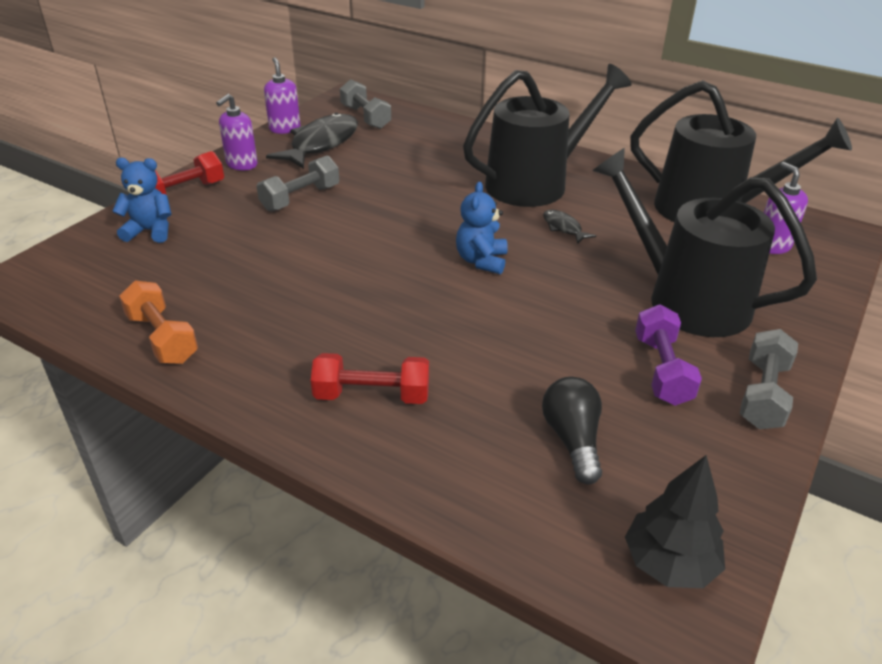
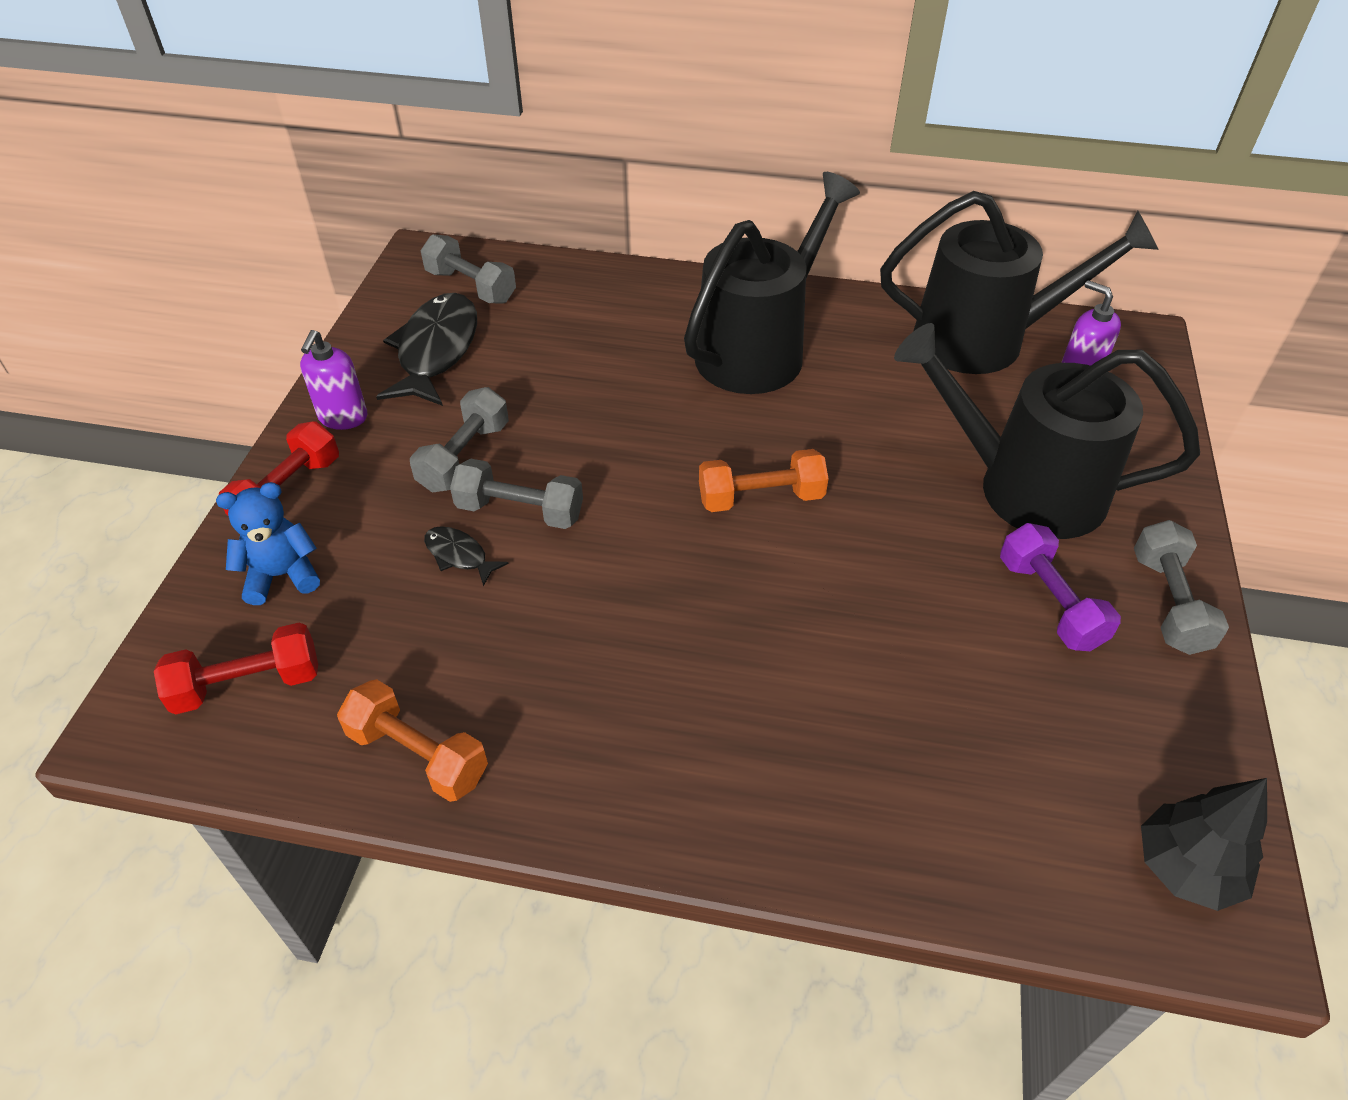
camera: 20 degrees left, 10 degrees up
purple soap dispenser [264,57,301,134] -> none
red dumbbell [311,353,429,404] -> red dumbbell moved to [154,622,318,714]
blue teddy bear [456,182,508,274] -> orange dumbbell [699,449,828,512]
black light bulb [542,377,602,484] -> none
black fish [543,209,596,244] -> black fish moved to [424,526,509,587]
none -> grey dumbbell [450,459,583,529]

